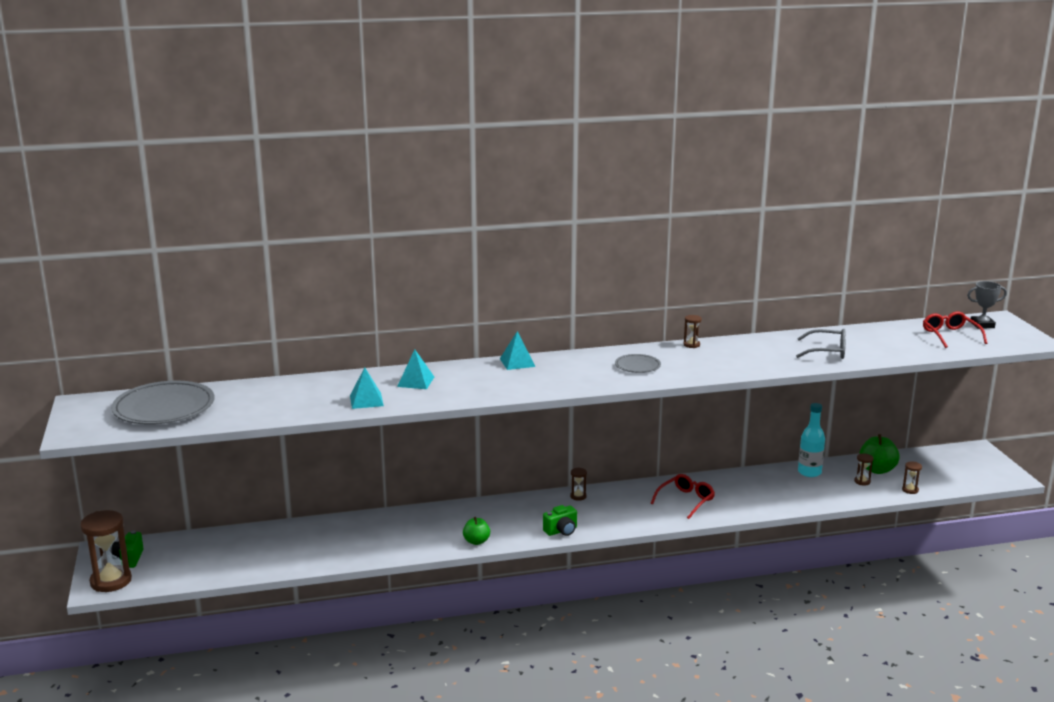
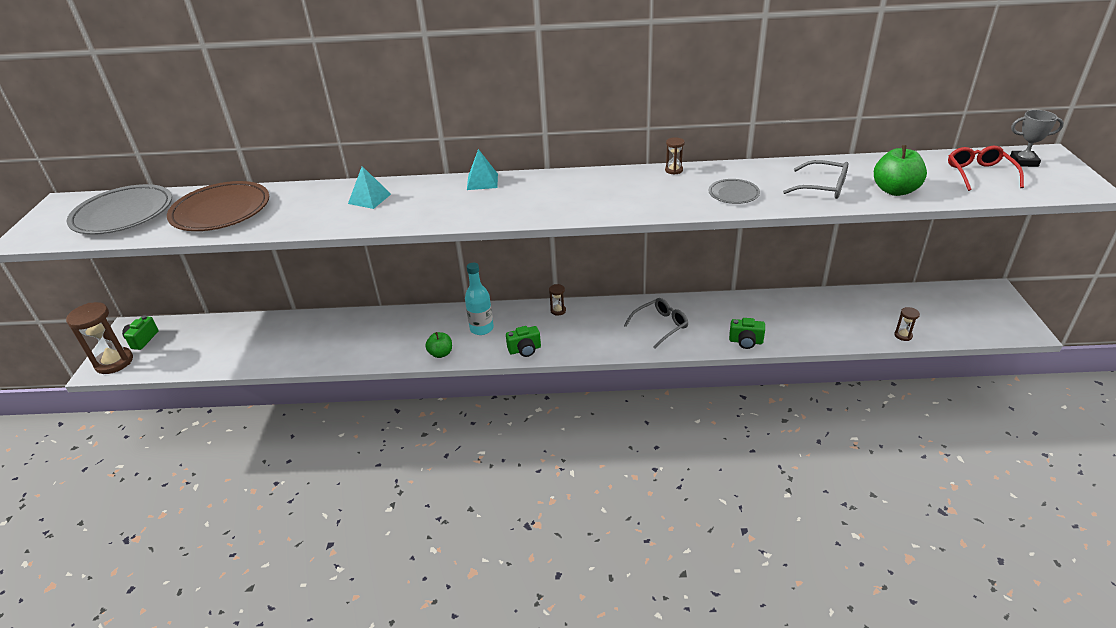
camera: 15 degrees right, 15 degrees up
turquoise pyramid [350,367,384,409] -> none
grey plate [615,354,661,373] -> grey plate moved to [709,179,760,204]
red glasses [651,474,715,519] -> grey glasses [624,298,688,348]
turquoise bottle [798,403,825,477] -> turquoise bottle moved to [465,263,494,335]
brown hourglass [854,453,874,486] -> none
green apple [859,434,900,474] -> green apple moved to [874,145,927,196]
none -> brown plate [167,181,269,231]
none -> green camera [729,318,765,349]

